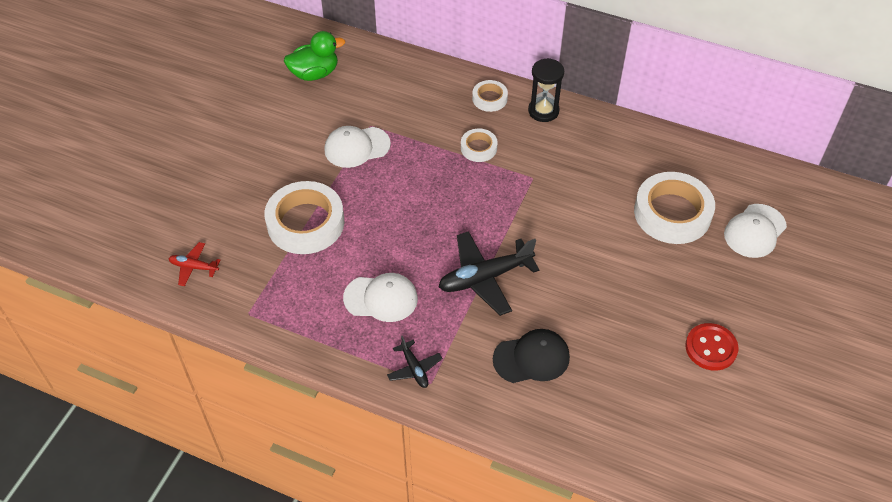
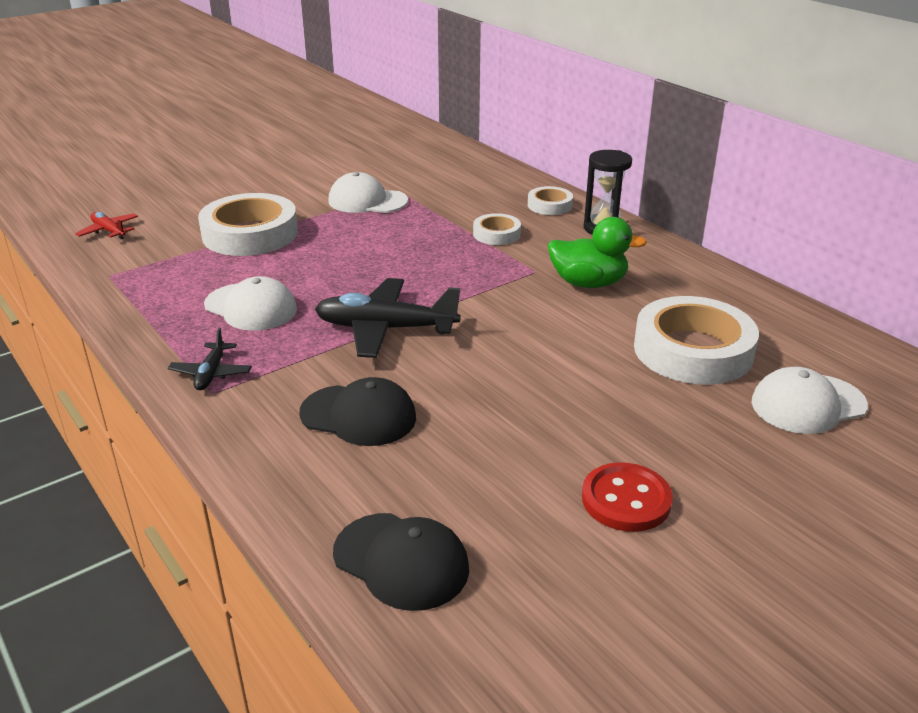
camera: 30 degrees right, 20 degrees down
green duck [284,31,345,81] -> green duck moved to [548,217,647,288]
none -> black cap [333,513,469,611]

